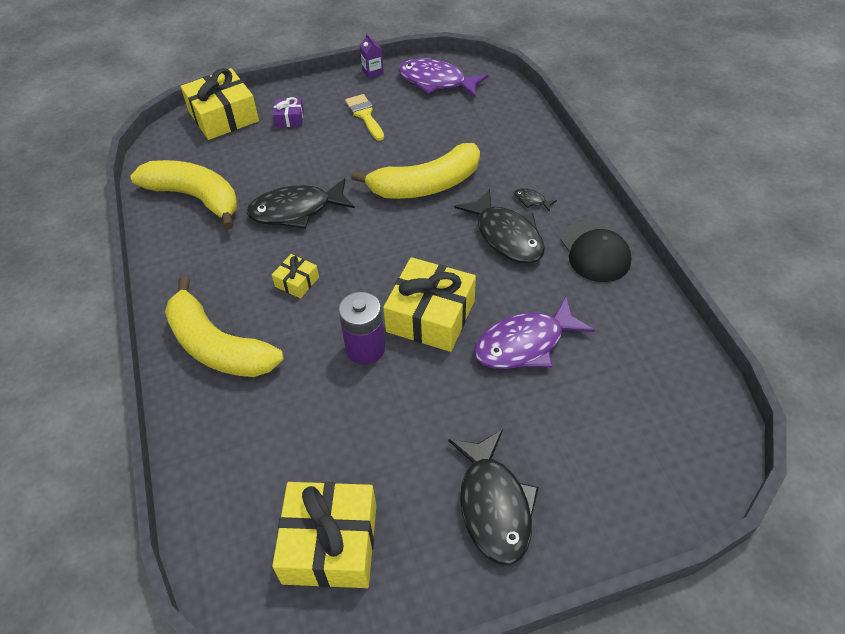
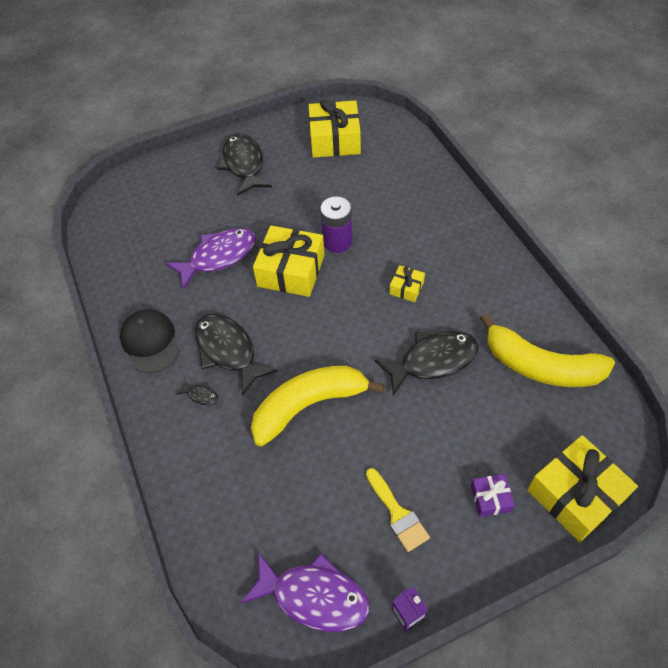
camera: 175 degrees right, 5 degrees up
yellow banana [165,277,284,377] -> none

